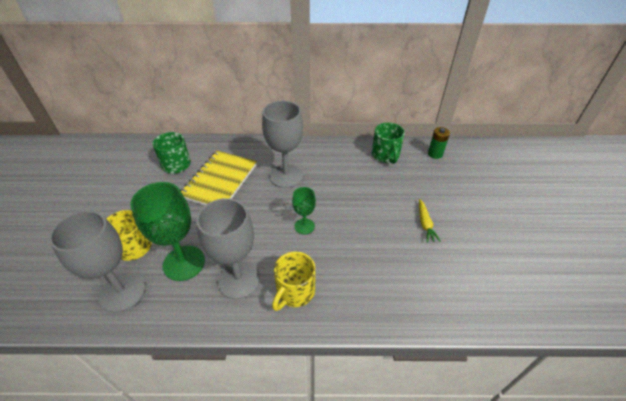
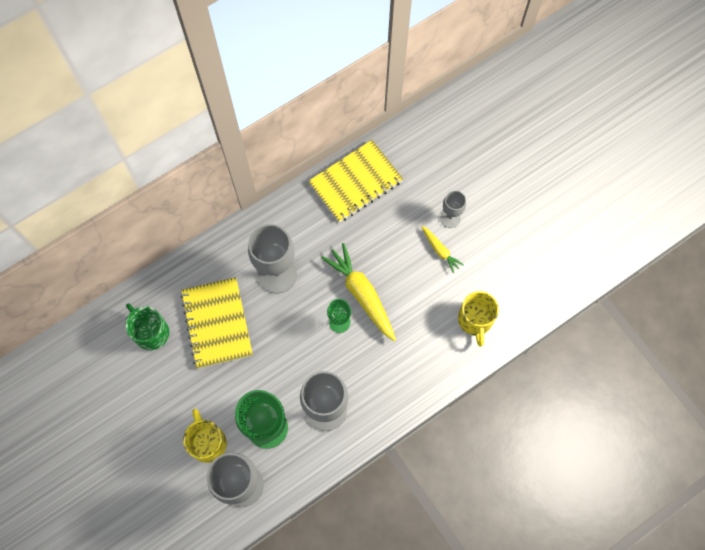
camera: 35 degrees left, 25 degrees up
yellow mug [272,252,316,311] -> yellow mug moved to [458,291,499,346]
green mug [372,123,405,164] -> yellow notebook [308,140,403,223]
green battery [428,127,450,159] -> none
none -> yellow carrot [321,243,396,341]
none -> grey goblet [440,191,466,228]

